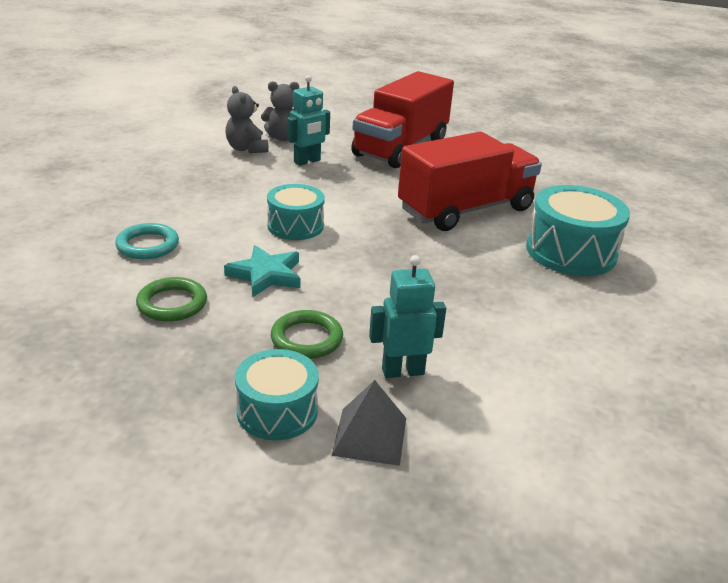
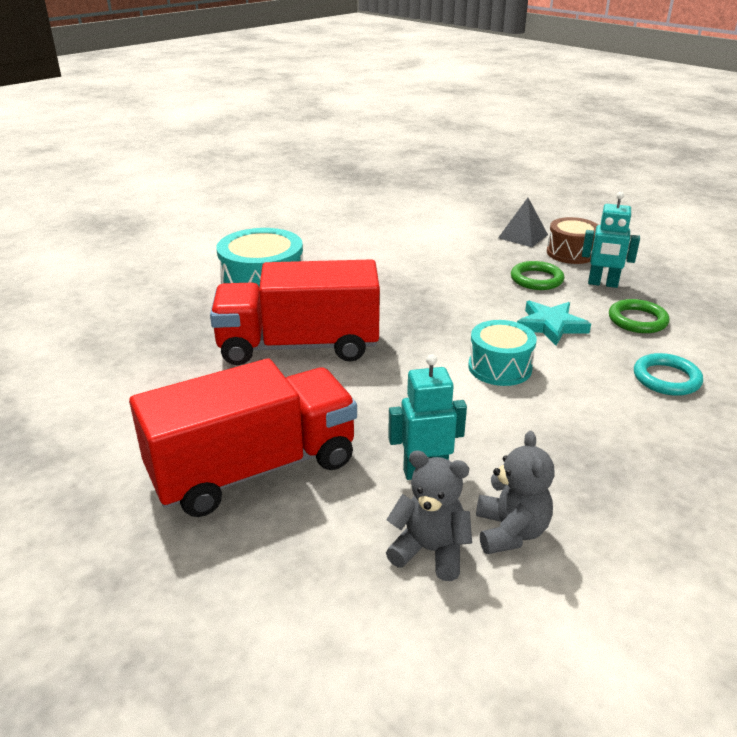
camera: 150 degrees left, 0 degrees up
turquoise drum [235,349,319,440] -> brown drum [547,217,598,264]
turquoise robot [369,255,446,378] -> turquoise robot moved to [582,192,640,288]

